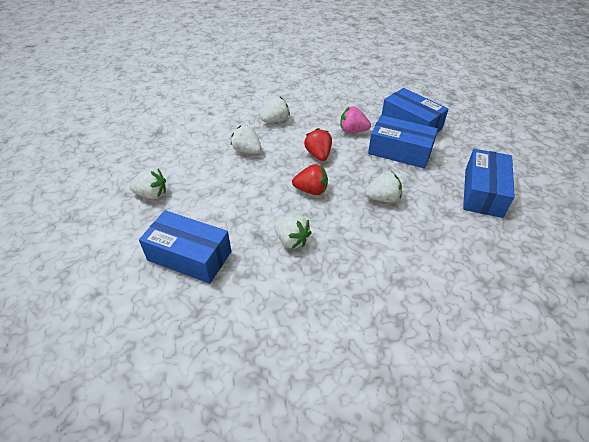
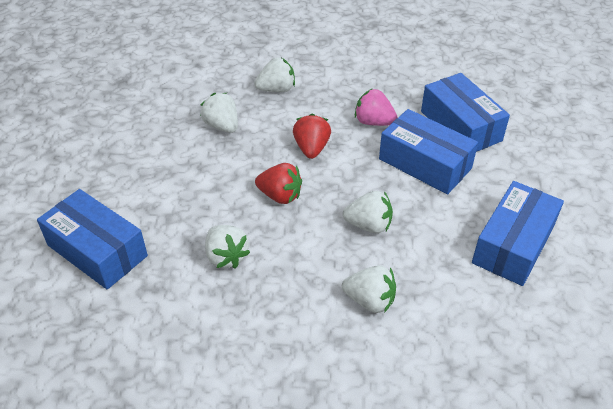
camera: 15 degrees right, 0 degrees up
white strawberry [129,168,166,199] -> white strawberry moved to [342,265,396,313]

